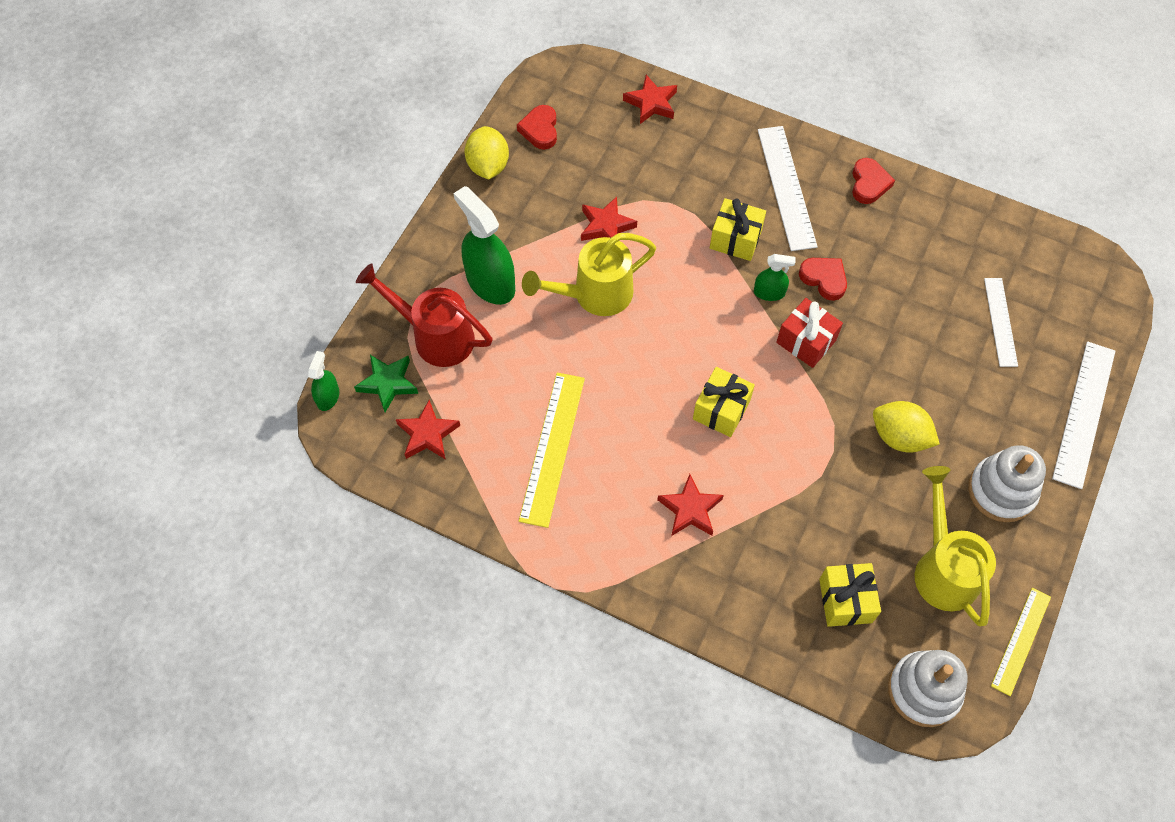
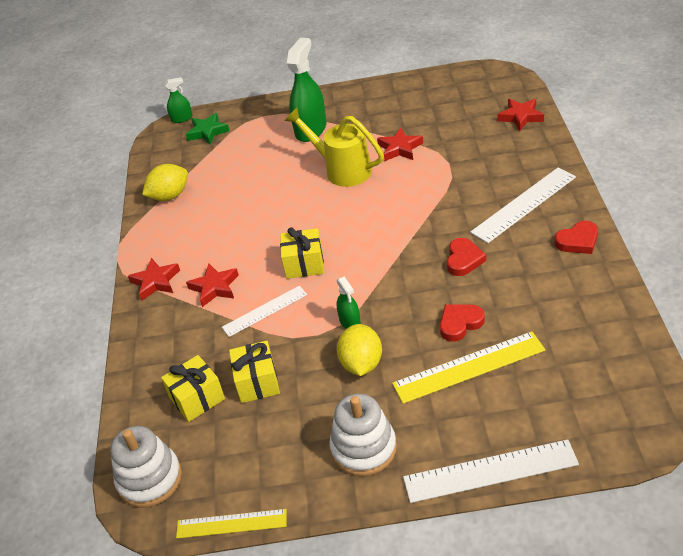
camera: 65 degrees right, 20 degrees down
red watering can [356,263,493,367] -> none
red star [396,400,460,460] -> red star moved to [128,258,180,300]
yellow lemon [465,126,509,180] -> yellow lemon moved to [142,164,188,201]
red heart [517,105,557,150] -> red heart moved to [440,304,485,342]
yellow ruler [519,373,585,528] -> yellow ruler moved to [392,331,545,404]
yellow gift [710,198,766,261] -> yellow gift moved to [229,341,280,403]
green spray bottle [754,254,795,301] -> green spray bottle moved to [337,276,361,329]
red gift [776,298,843,368] -> none
yellow watering can [915,466,996,627] -> none
white ruler [984,278,1018,367] -> white ruler moved to [222,286,307,337]

